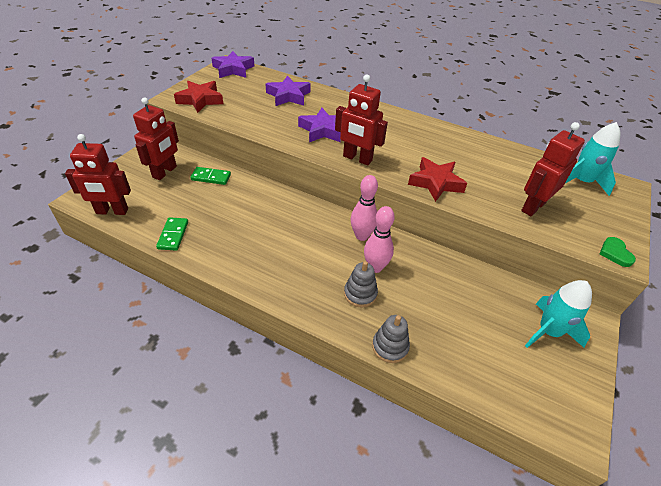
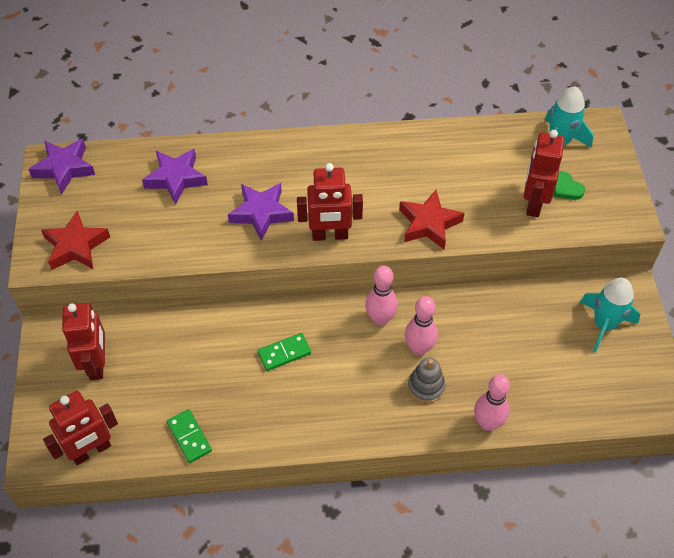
camera: 30 degrees left, 10 degrees up
green domino [190,167,231,185] -> green domino moved to [258,333,311,371]
grey stacking toy [372,315,410,363] -> pink bowling pin [474,374,510,431]
green heart [600,237,636,267] -> green heart moved to [554,171,585,200]

